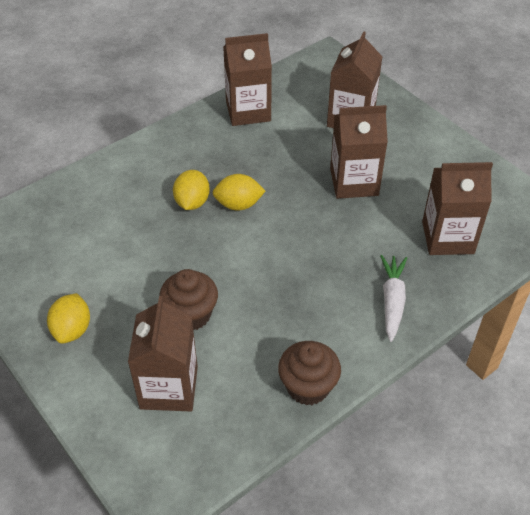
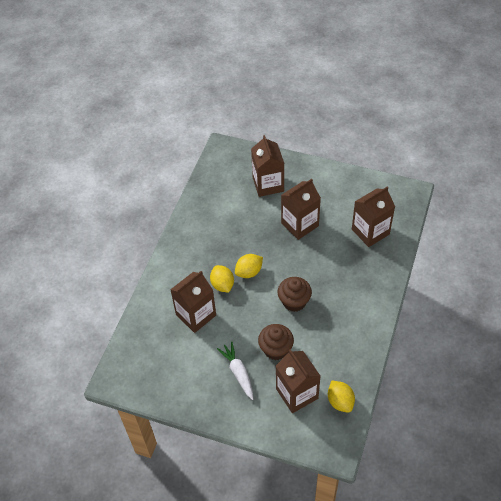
camera: 30 degrees left, 5 degrees up
yellow lemon [47,293,90,344] -> yellow lemon moved to [328,381,355,413]
brown carton [223,33,272,126] -> brown carton moved to [170,271,216,333]
brown cupcake [278,341,341,406] -> brown cupcake moved to [277,277,312,312]
white carrot [380,255,407,342] -> white carrot moved to [217,342,253,400]

